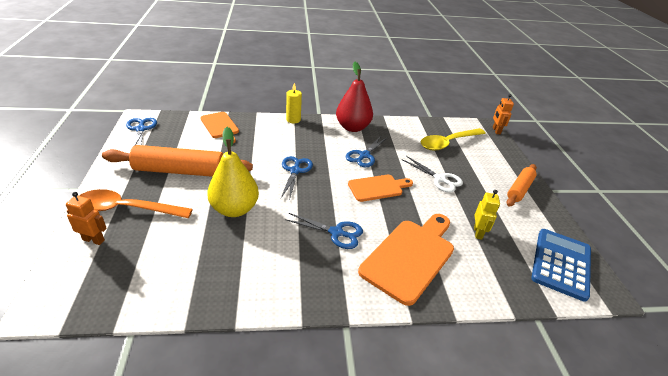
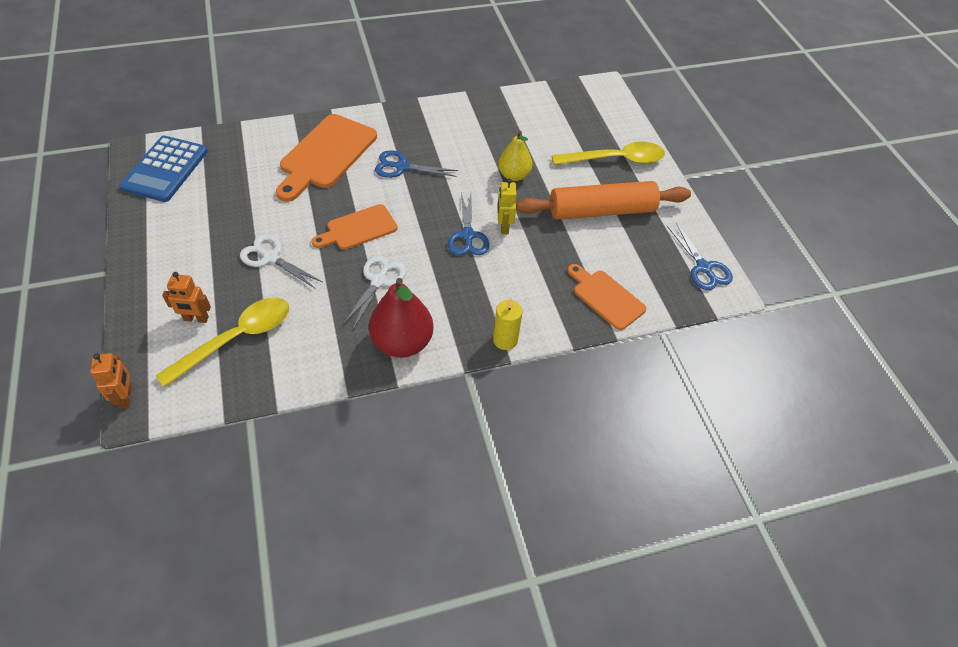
camera: 170 degrees right, 15 degrees up
orange robot [66,192,107,245] -> orange robot moved to [162,272,211,323]
orange spoon [79,189,193,218] -> yellow spoon [552,142,665,165]
yellow pear [207,127,259,217] -> yellow pear [498,131,533,181], size x0.65
blue scissors [346,136,388,167] -> white scissors [343,256,406,330]
yellow robot [474,190,500,240] -> yellow robot moved to [497,179,517,234]
orange rolling pin [507,164,537,207] -> none

